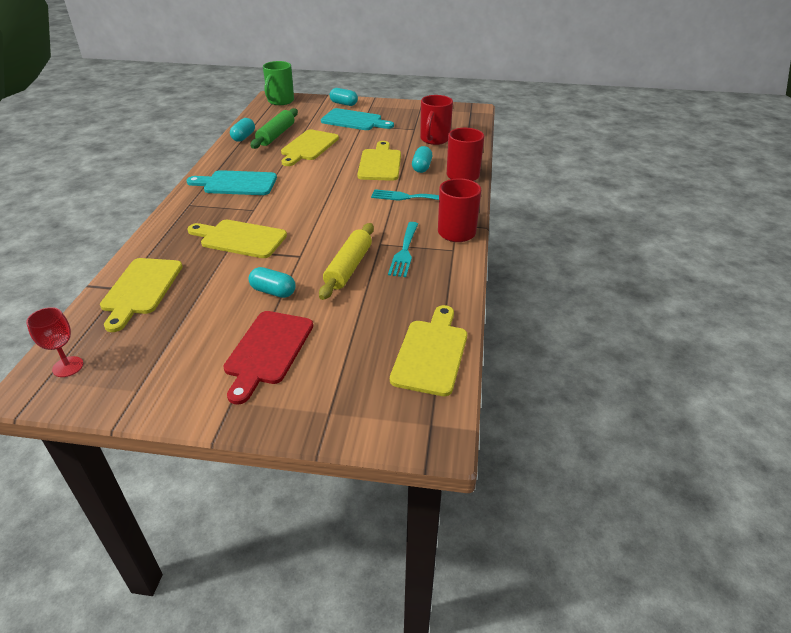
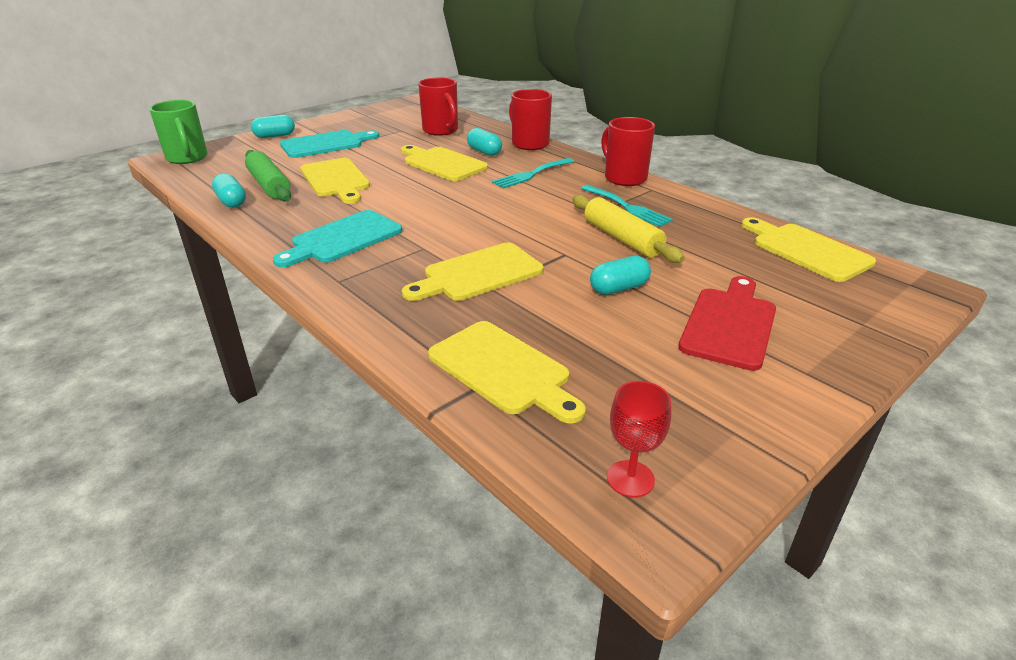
camera: 50 degrees left, 5 degrees down
red cutting board [223,311,313,405] -> red cutting board turned 120 degrees counterclockwise [678,276,776,371]

